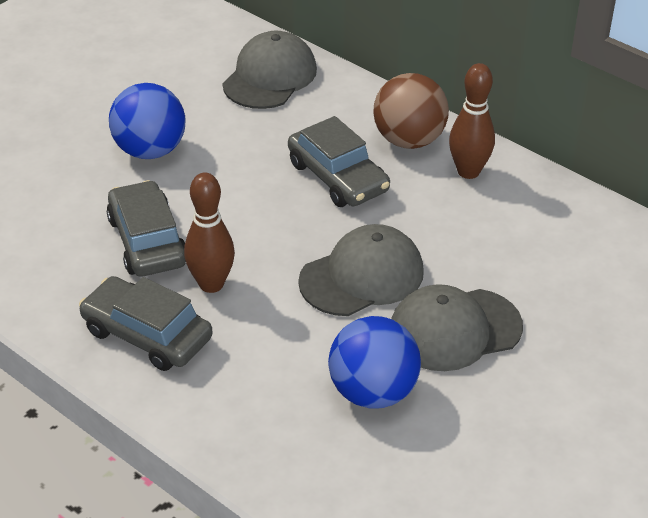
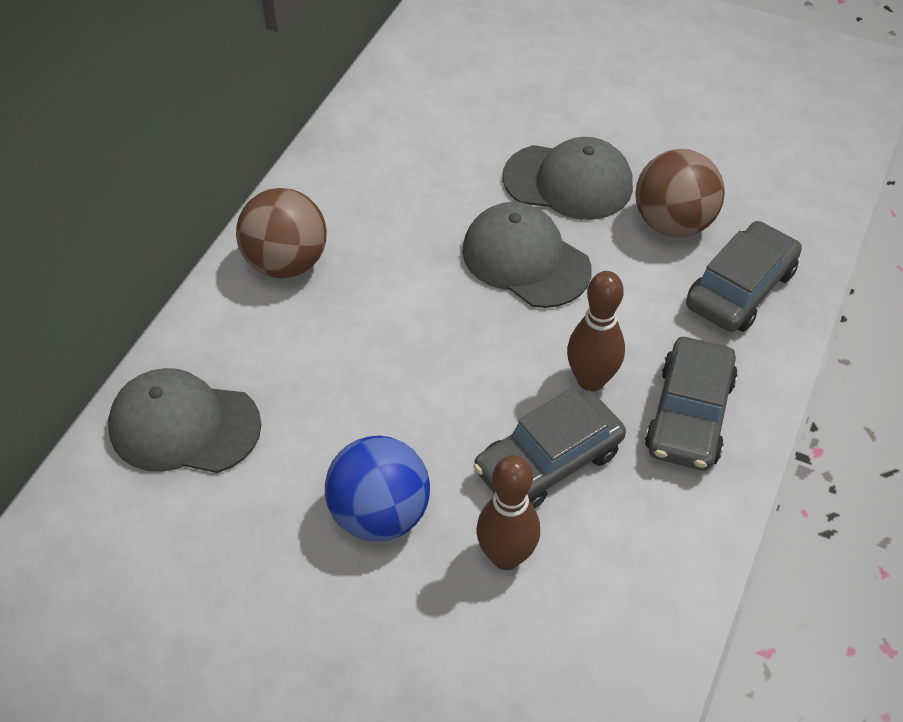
camera: 105 degrees left, 10 degrees up
grey car [288,116,390,207] -> grey car moved to [686,221,802,332]
blue ball [328,316,421,409] -> brown ball [636,149,725,237]
grey cap [391,284,523,371] -> grey cap turned 45 degrees counterclockwise [503,137,633,220]
brown bowling pin [449,63,495,179] -> brown bowling pin moved to [476,455,540,570]

